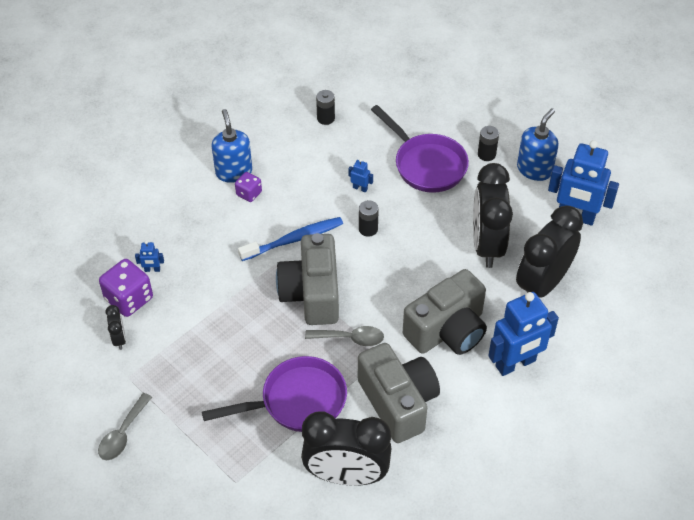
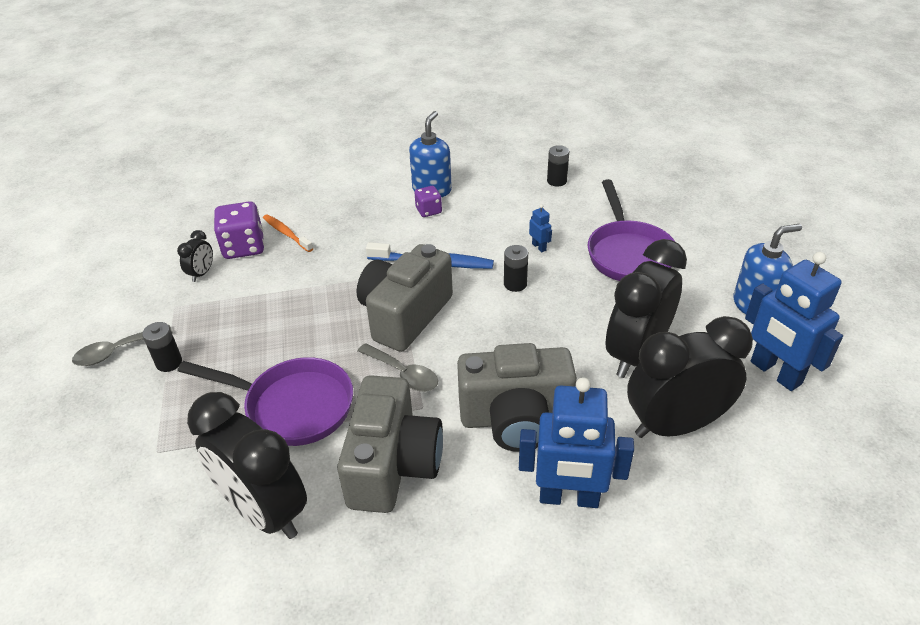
camera: 35 degrees right, 10 degrees down
blue robot [135,241,164,272] -> orange toothbrush [263,214,313,252]
black battery [478,126,499,161] -> black battery moved to [142,322,182,372]

